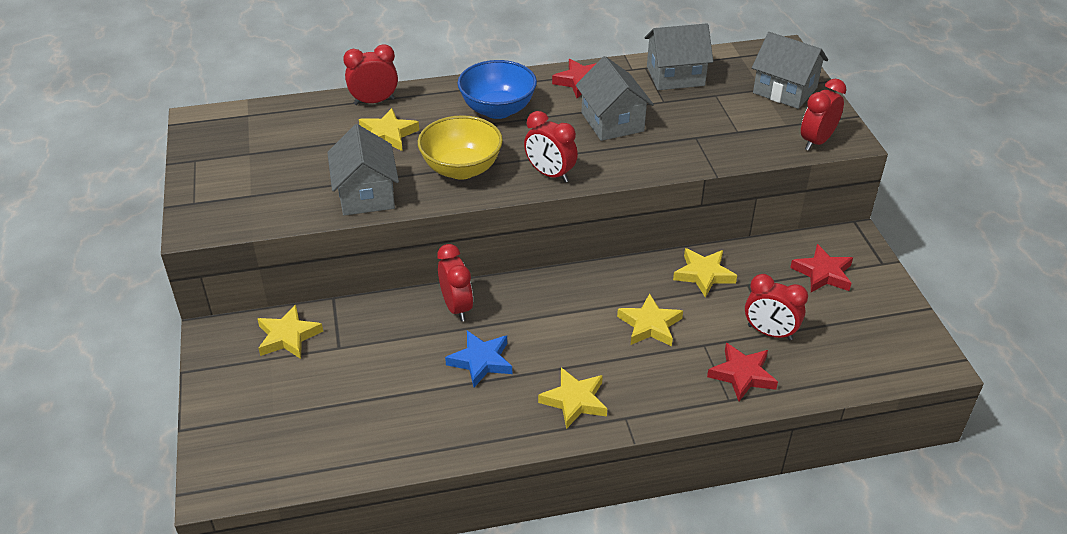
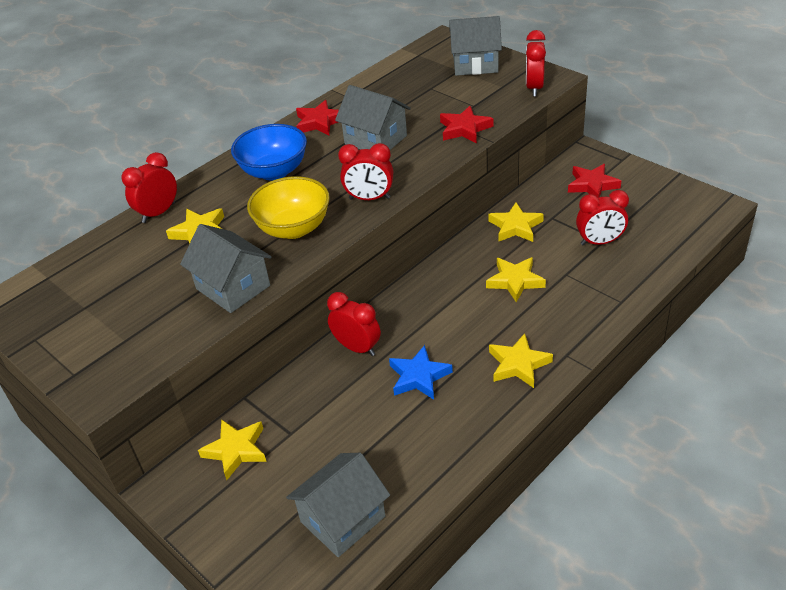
camera: 30 degrees left, 0 degrees up
grey house [645,23,713,90] -> grey house moved to [286,453,390,557]
red star [707,343,778,401] -> red star moved to [440,106,493,143]

